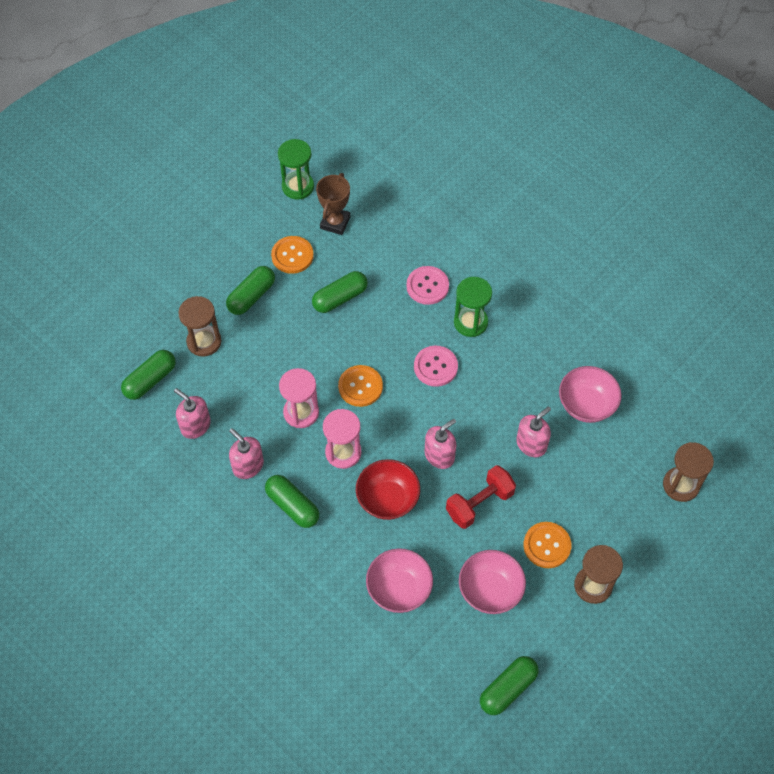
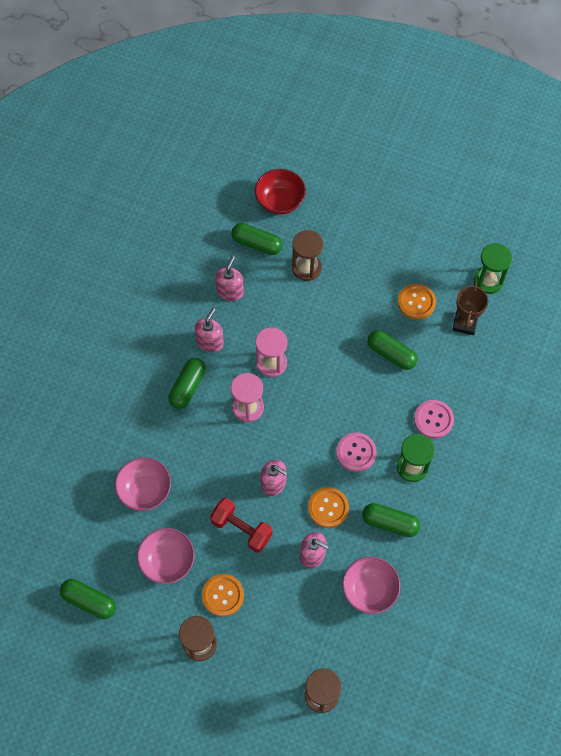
camera: 70 degrees right, 5 degrees up
green capsule [226,266,275,315] -> green capsule moved to [362,503,420,537]
brown trophy [316,173,350,235] -> brown trophy turned 75 degrees counterclockwise [452,282,488,335]
orange button [338,365,383,407] -> orange button moved to [308,487,349,528]
red bowl [356,459,420,520] -> red bowl moved to [255,169,306,215]

